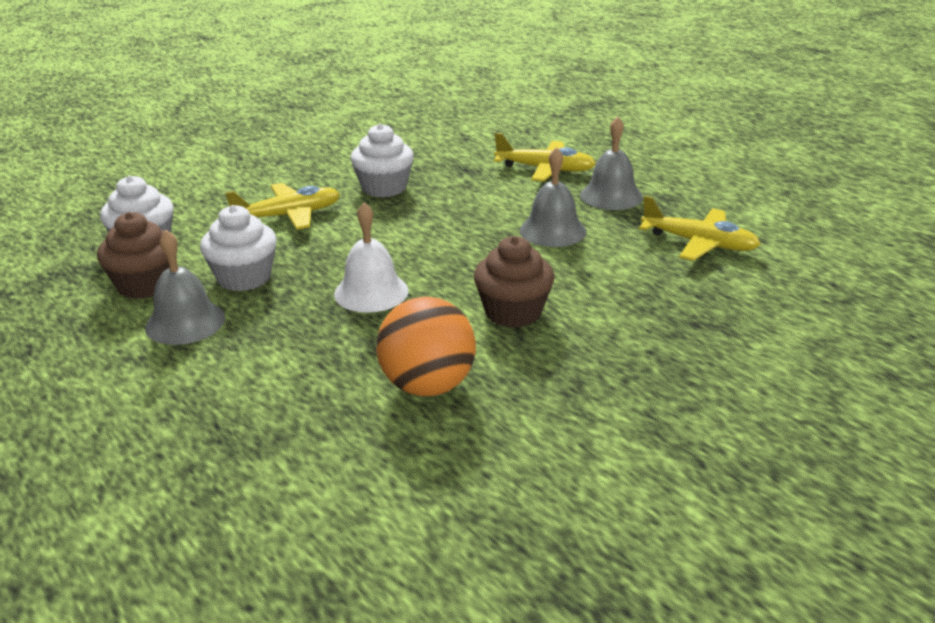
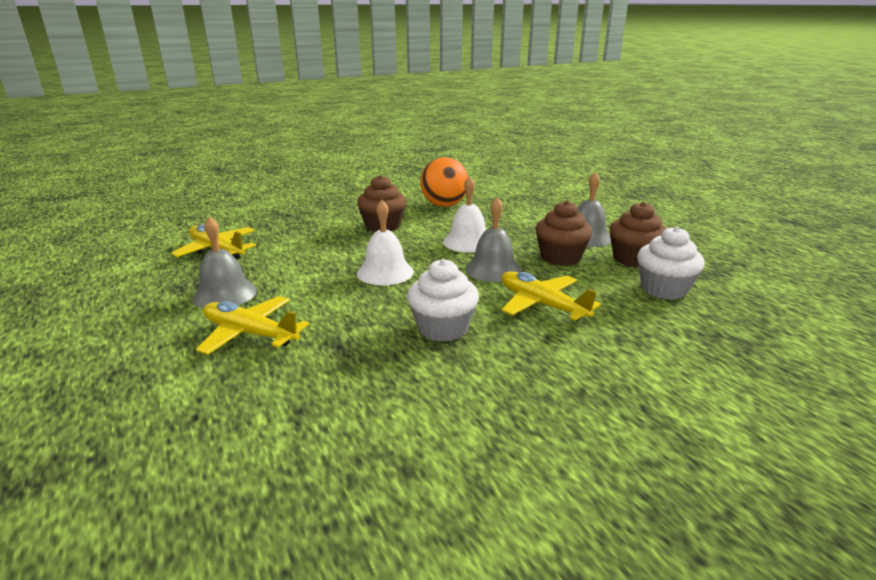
camera: 170 degrees left, 5 degrees down
white cupcake [200,205,277,291] -> brown cupcake [535,200,593,266]
yellow plane [225,183,340,230] -> yellow plane turned 60 degrees clockwise [501,271,601,321]
grey bell [520,147,586,247] -> grey bell moved to [465,197,522,282]
none -> white bell [357,200,414,285]

